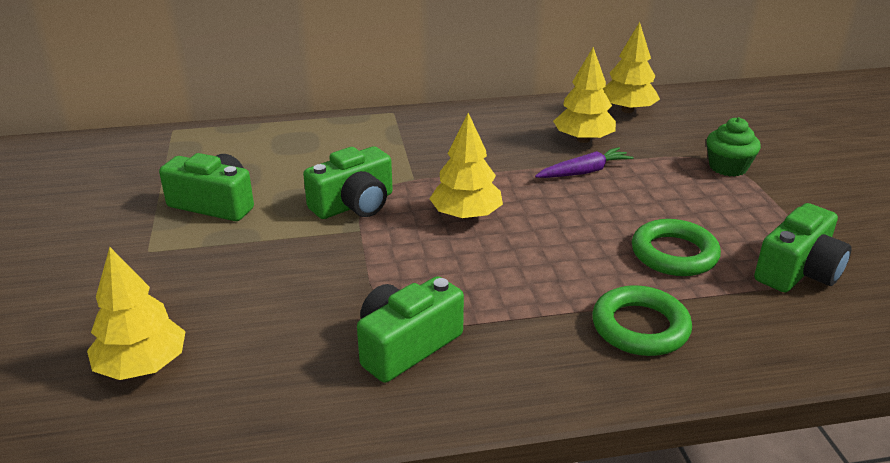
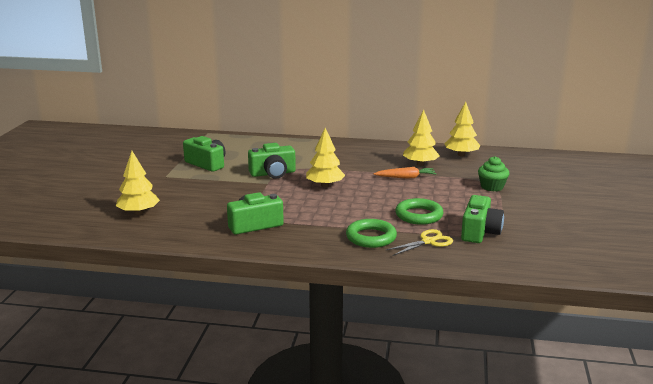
camera: 20 degrees right, 10 degrees down
purple carrot [535,147,634,178] -> orange carrot [373,167,437,179]
green camera [754,203,852,292] -> green camera turned 45 degrees counterclockwise [461,195,504,243]
none -> yellow scissors [386,229,453,256]

